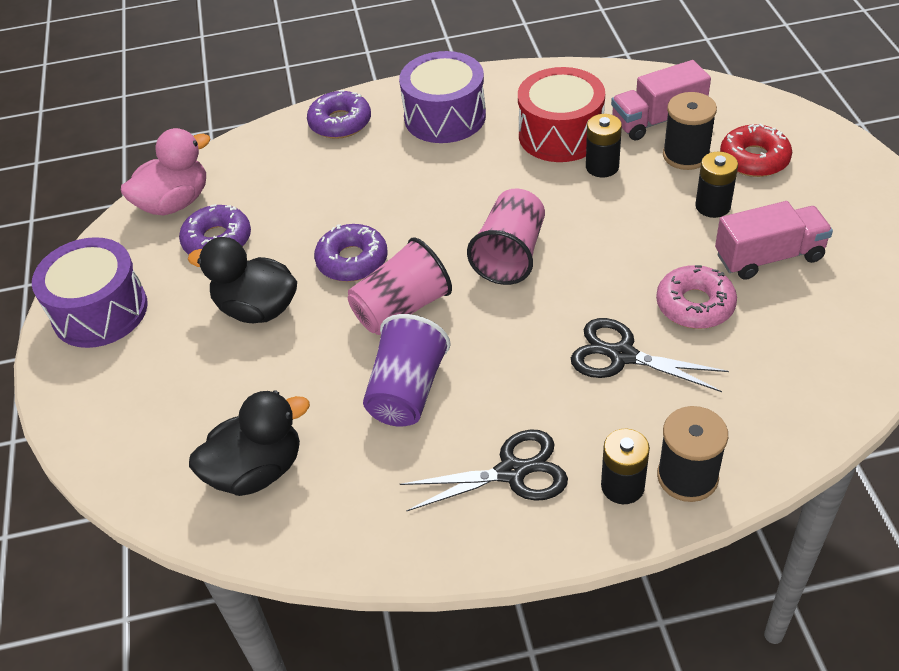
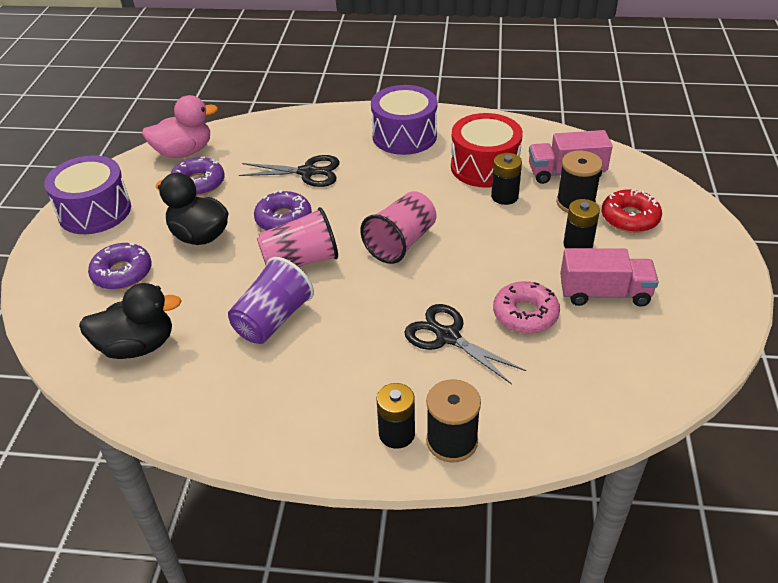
camera: 15 degrees right, 5 degrees down
purple donut [307,90,371,139] -> purple donut moved to [88,243,152,290]
black scissors [400,429,568,511] -> black scissors moved to [239,155,340,187]

